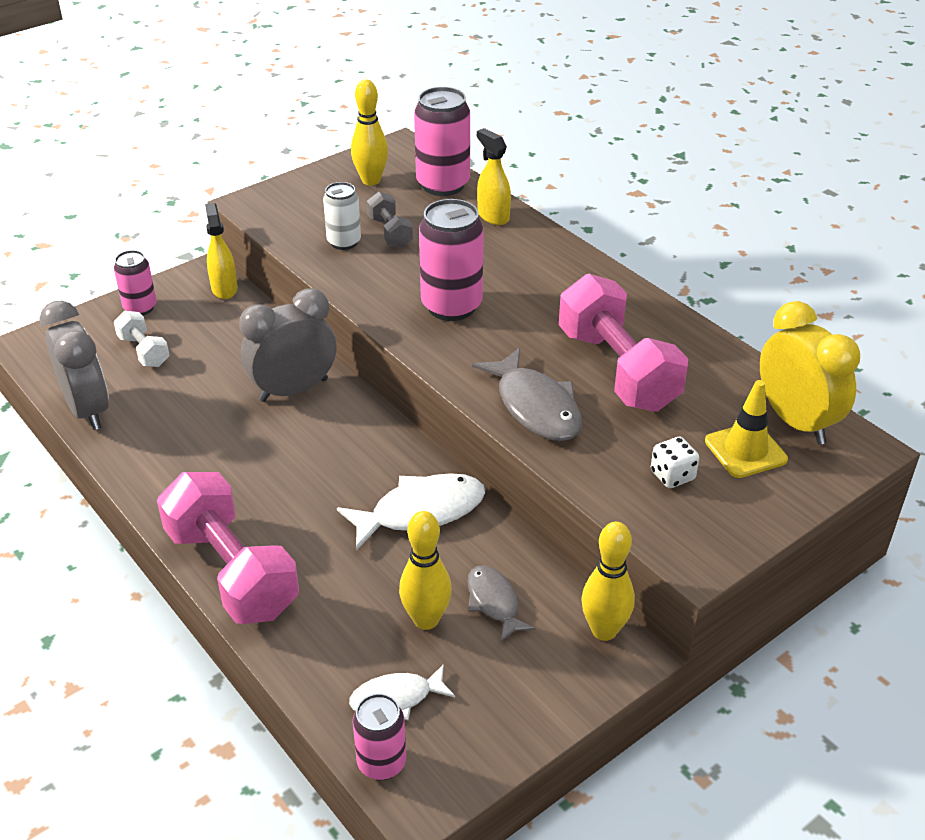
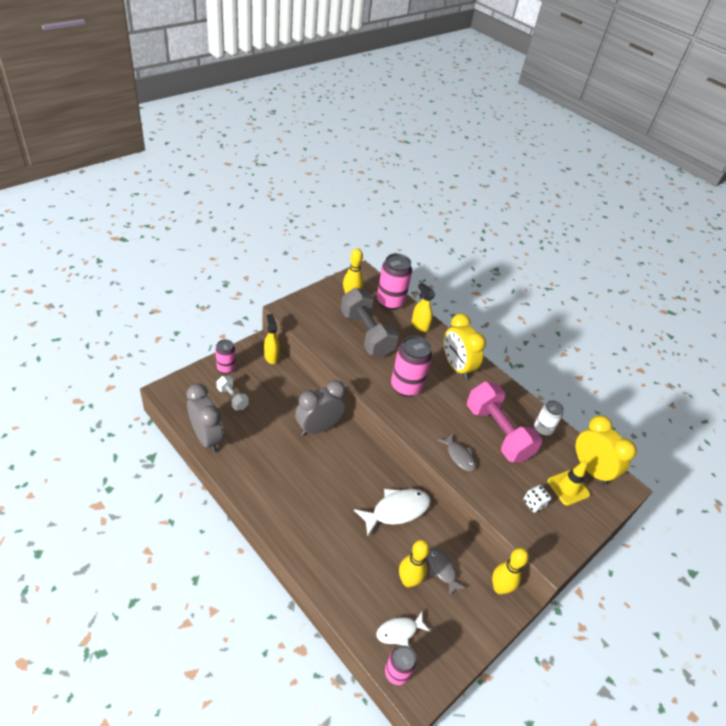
camera: 10 degrees left, 5 degrees up
pink dumbbell [157,472,299,624] -> none
white can [323,182,361,250] -> white can moved to [534,400,564,436]
grey dumbbell [367,192,413,248] -> grey dumbbell [341,288,399,357], size x2.02
grey fish [472,347,582,441] -> grey fish [438,434,476,472], size x0.61
none -> yellow clock [444,313,486,380]

